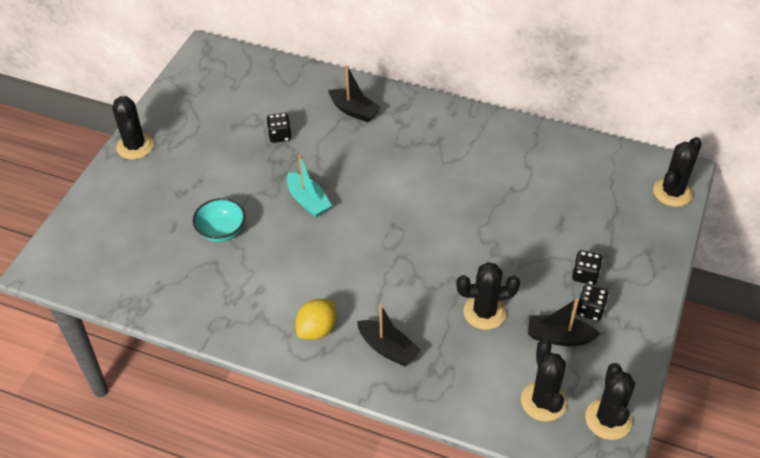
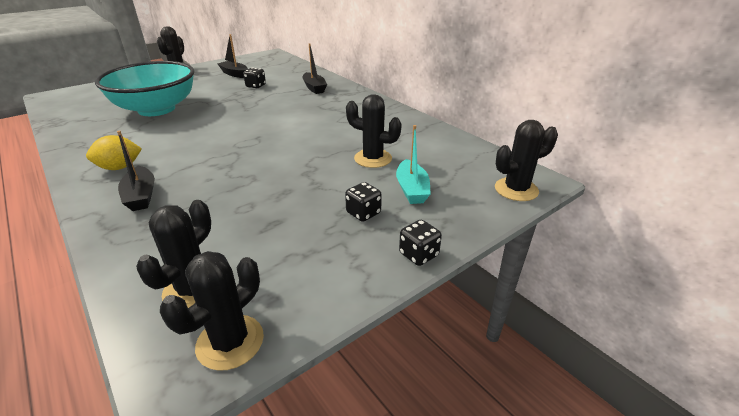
camera: 30 degrees right, 15 degrees down
turquoise bowl [193,198,245,242] -> turquoise bowl [95,61,195,116], size x2.21
turquoise boat [287,154,332,217] -> turquoise boat moved to [396,125,431,204]
black cactus [456,262,520,330] -> black cactus moved to [346,94,402,168]
black boat [528,298,601,346] -> black boat moved to [217,34,248,78]
black dice [576,285,609,321] -> black dice moved to [399,220,442,266]

